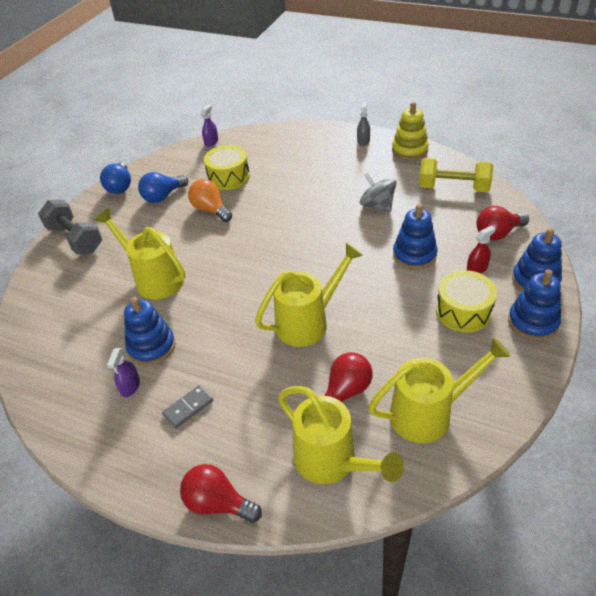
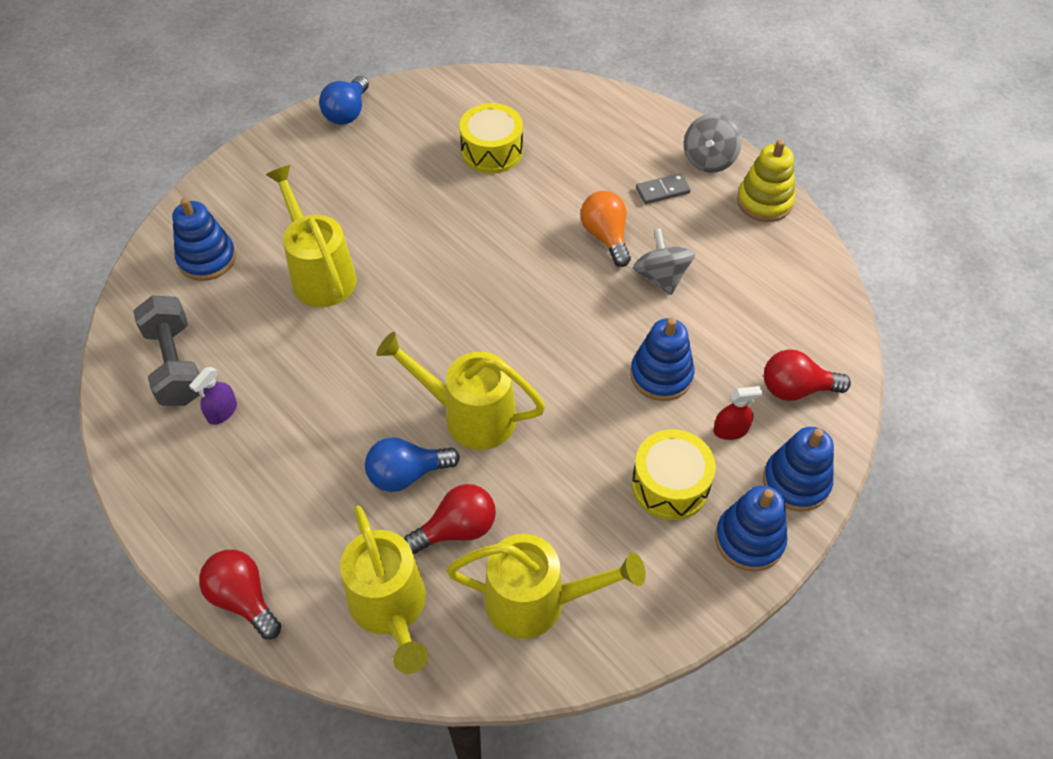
camera: 20 degrees right, 10 degrees up
grey dumbbell [38,200,102,255] -> grey dumbbell moved to [133,295,204,406]
blue stacking toy [124,297,175,365] -> blue stacking toy moved to [172,198,236,281]
blue light bulb [138,172,188,203] -> blue light bulb moved to [365,437,460,492]
grey domino [162,385,213,428] -> grey domino moved to [636,173,691,204]
orange light bulb [188,179,232,222] -> orange light bulb moved to [581,191,631,267]
purple spray bottle [201,104,218,147] -> none
yellow watering can [255,243,363,347] -> yellow watering can turned 150 degrees counterclockwise [376,332,545,450]
grey spray bottle [357,102,370,146] -> grey spinning top [684,113,742,173]
yellow dumbbell [419,158,493,192] -> none

